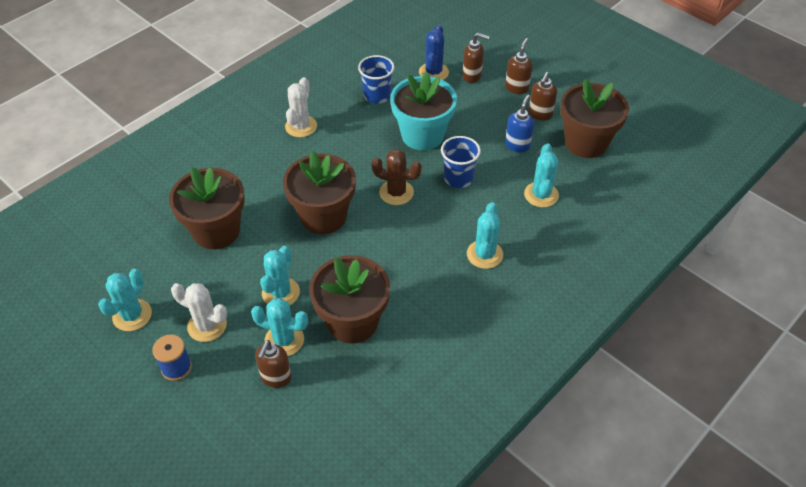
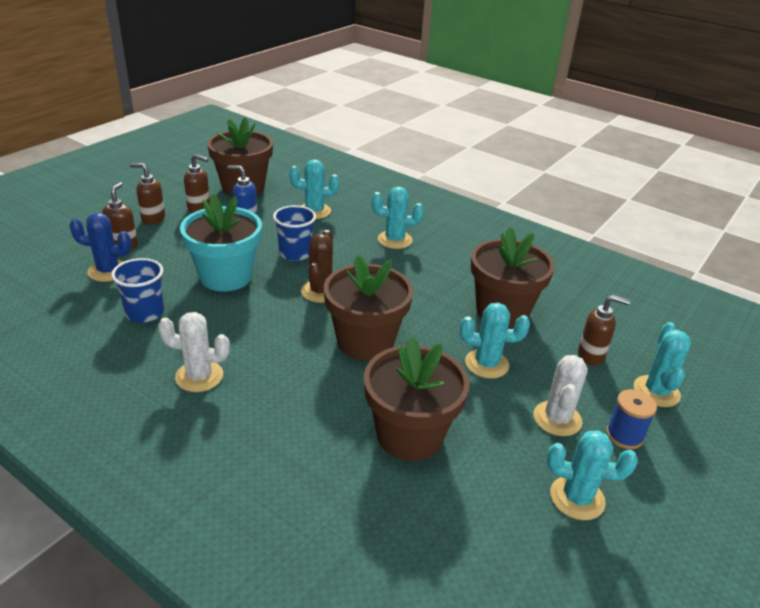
camera: 100 degrees left, 15 degrees down
turquoise cactus [251,298,308,356] -> turquoise cactus moved to [634,322,691,407]

